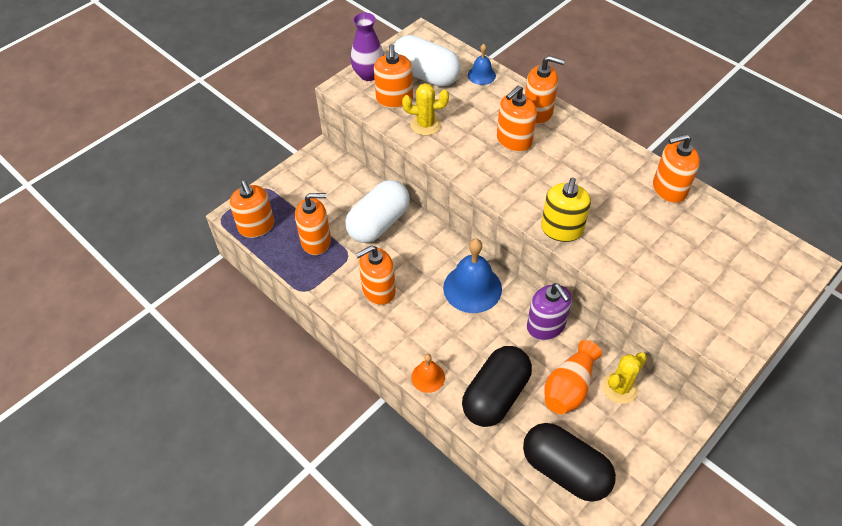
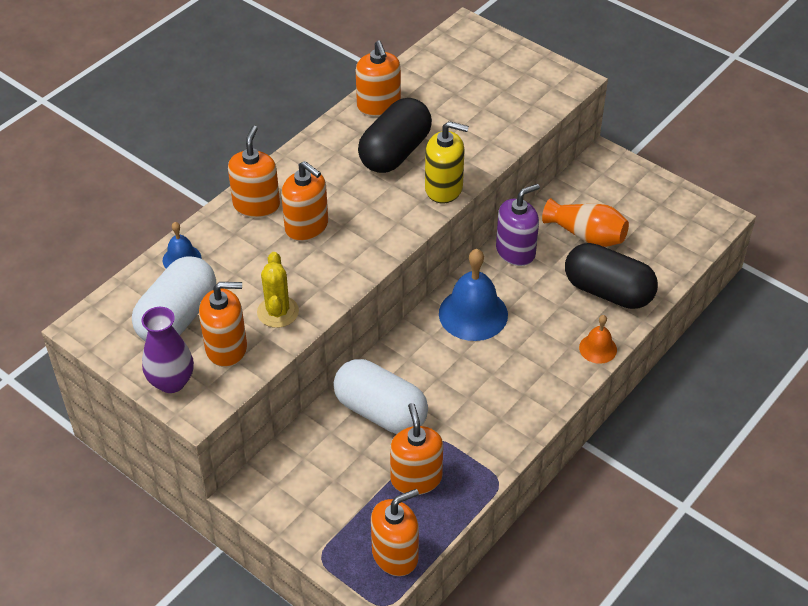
camera: 95 degrees left, 5 degrees down
orange soap dispenser [356,245,396,305] -> none
black capsule [523,423,616,502] -> black capsule moved to [358,98,432,173]
yellow cactus [602,352,647,404] -> none

